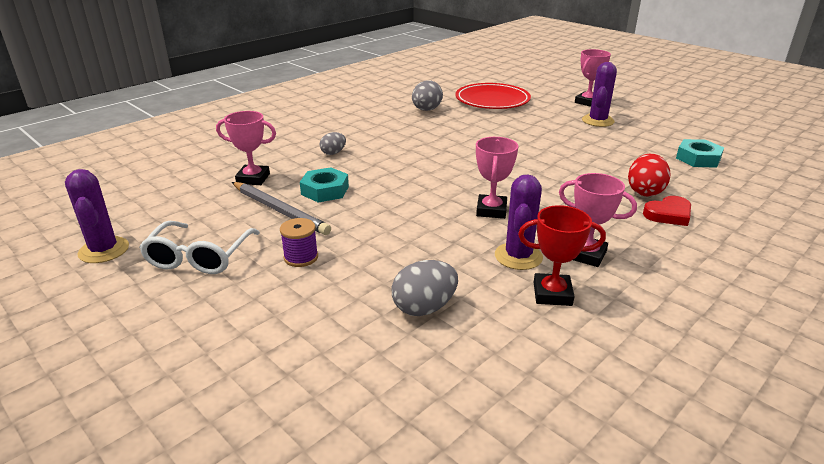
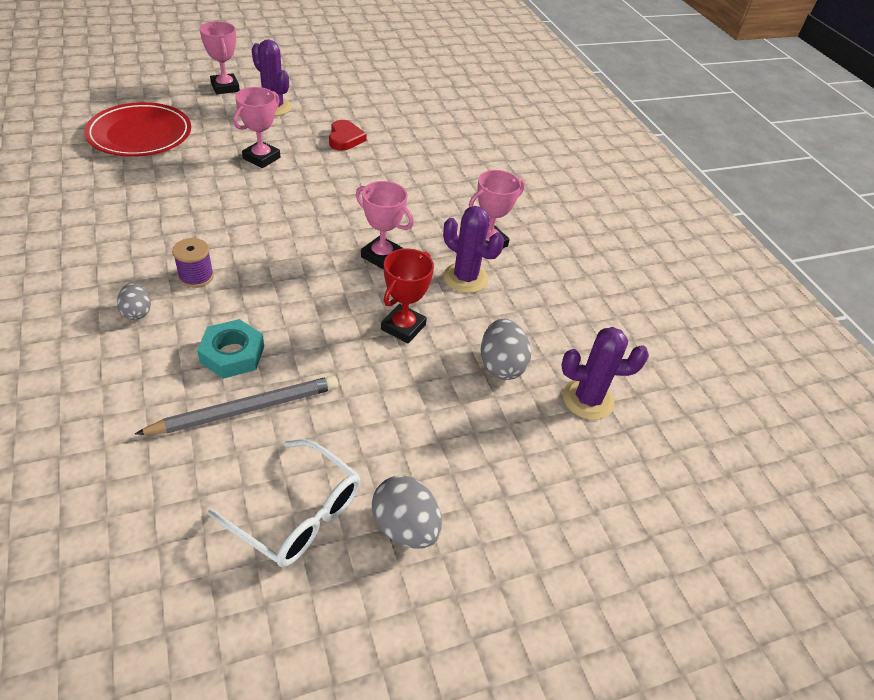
camera: 70 degrees left, 15 degrees up
purple cactus [65,169,129,263] -> purple cactus moved to [562,327,649,420]
pink trophy [216,111,276,185] -> pink trophy moved to [233,87,280,168]
purple spool [280,218,318,267] -> purple spool moved to [172,238,214,288]
grey egg [412,80,443,111] -> grey egg moved to [372,475,442,549]
red trophy [518,205,606,306] -> red trophy moved to [381,248,434,343]
red egg [628,154,671,197] -> none
red heart [643,196,691,226] -> red heart moved to [329,120,367,151]
turquoise nut [676,139,724,168] -> none

